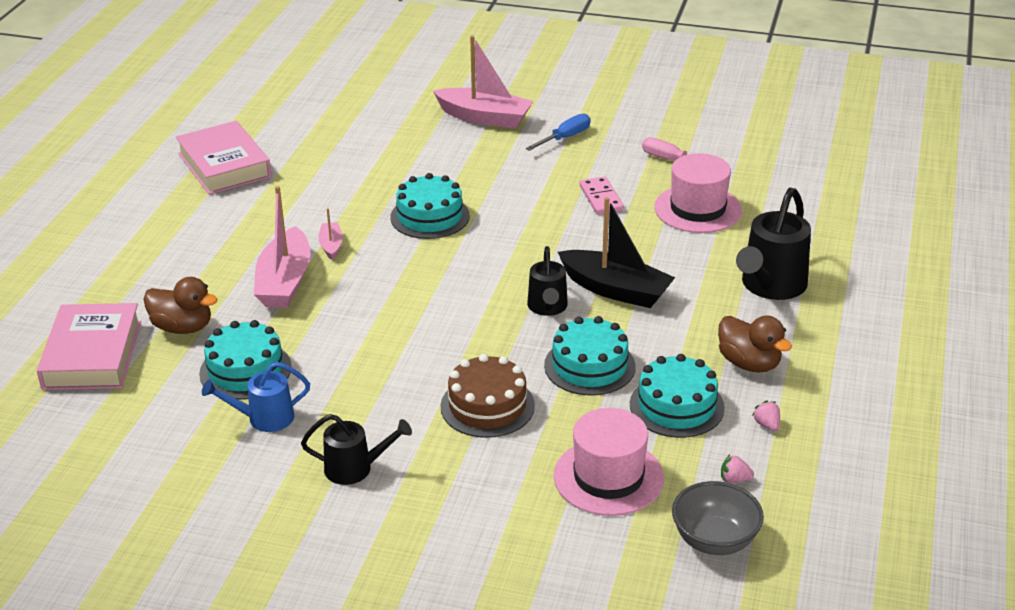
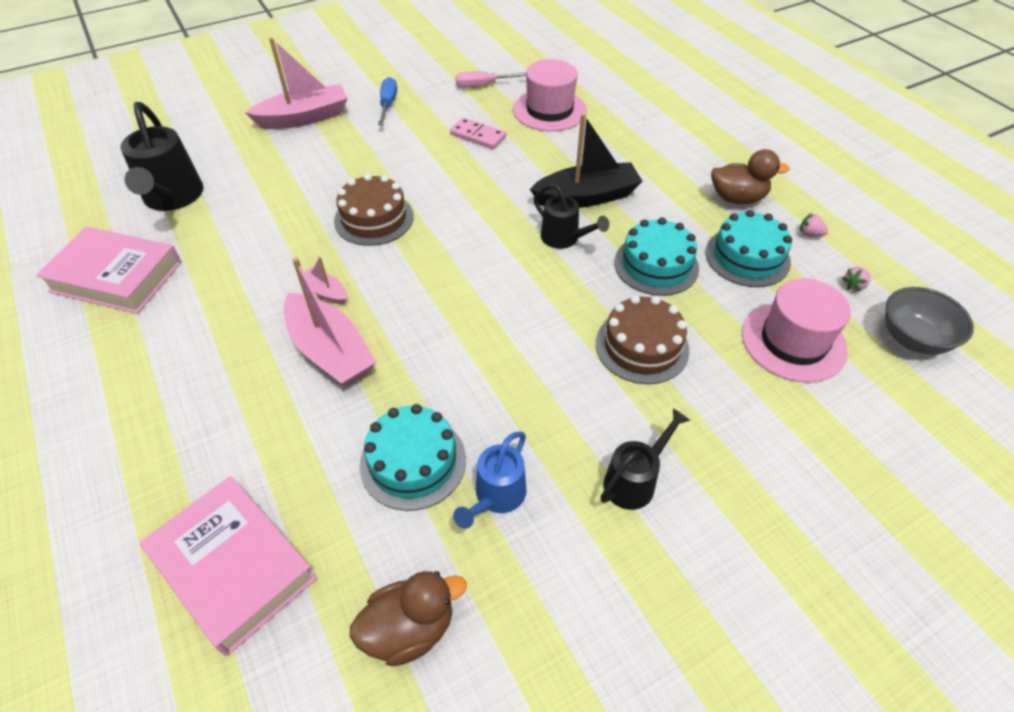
camera: 45 degrees left, 15 degrees up
brown duck [143,277,218,334] -> brown duck moved to [350,571,467,666]
turquoise cake [390,173,470,239] -> brown cake [334,174,414,246]
black watering can [736,188,811,300] -> black watering can moved to [121,102,204,211]

